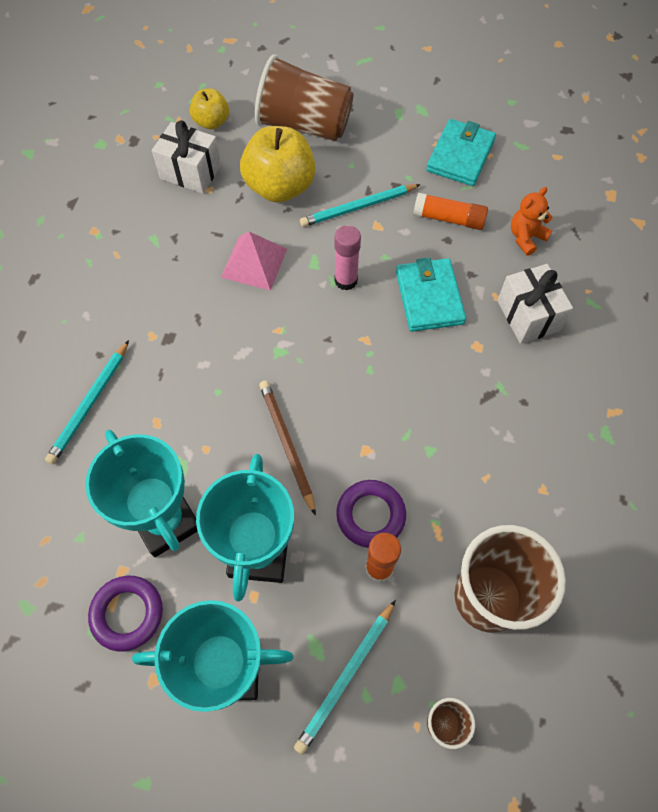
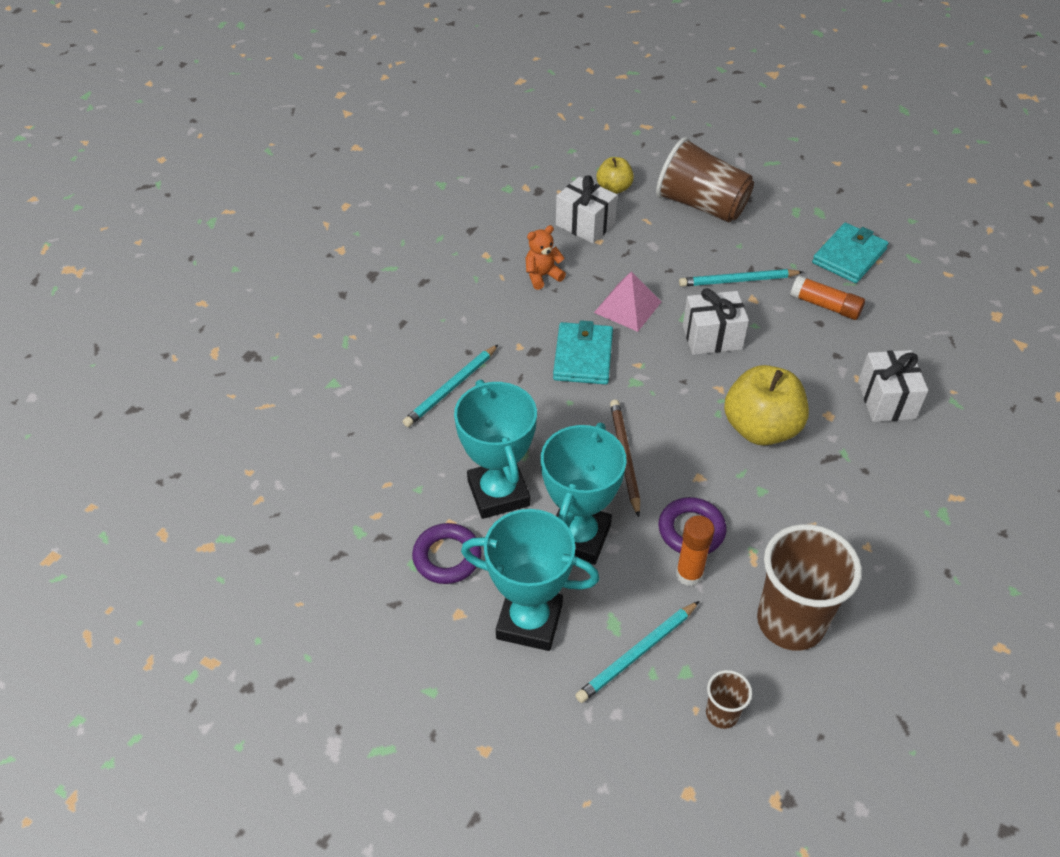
camera: 15 degrees right, 15 degrees down
yellow apple [240,126,316,203] -> yellow apple moved to [724,365,809,446]
pink glue stick [334,225,361,291] -> white gift [683,288,749,355]
turquoise wallet [396,257,466,332] -> turquoise wallet moved to [553,320,613,385]
orange teddy bear [511,187,552,256] -> orange teddy bear moved to [525,225,566,290]

